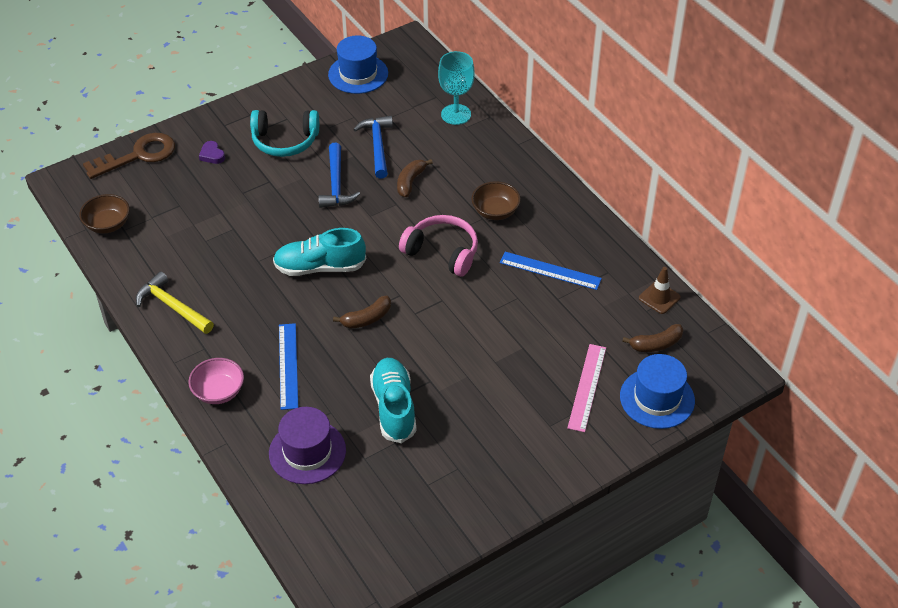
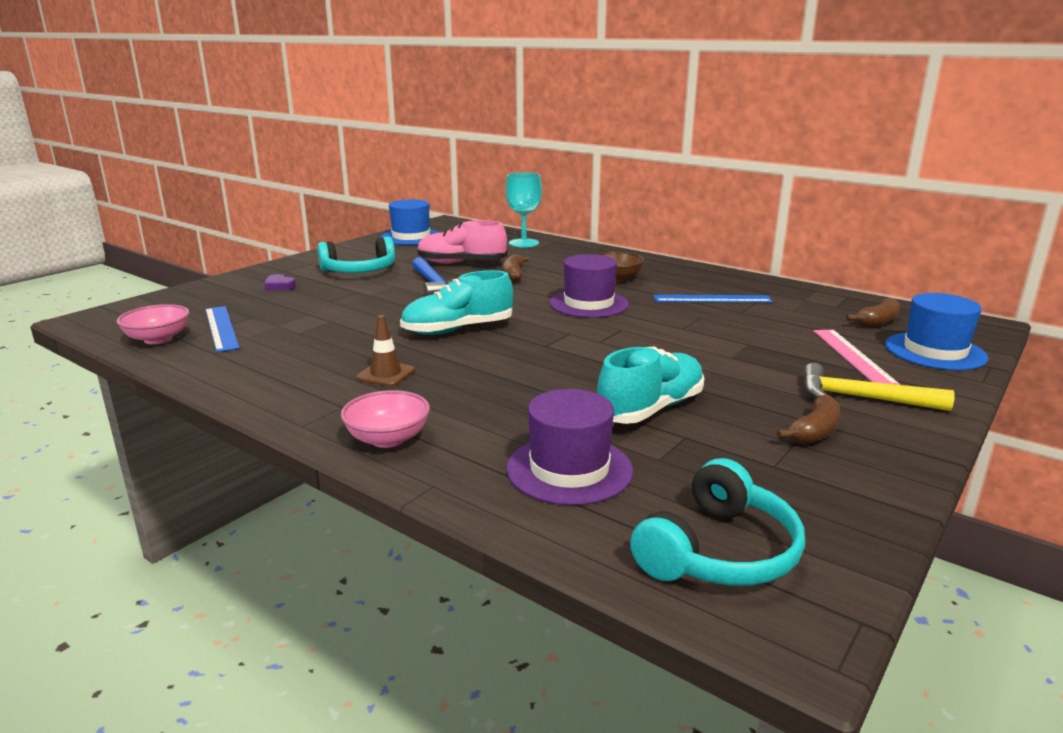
camera: 20 degrees left, 25 degrees down
brown bowl [79,194,130,234] -> pink bowl [117,304,190,344]
brown key [83,133,175,179] -> none
yellow hammer [136,271,214,334] -> yellow hammer moved to [803,363,955,411]
blue ruler [279,323,298,410] -> blue ruler moved to [205,306,239,352]
brown banana [333,296,391,329] -> brown banana moved to [776,395,840,444]
blue hammer [353,116,393,179] -> pink shoe [417,220,507,264]
turquoise shoe [370,358,416,443] -> turquoise shoe turned 75 degrees clockwise [597,347,705,424]
pink headphones [399,215,478,277] -> purple hat [549,254,629,318]
brown traffic cone [639,267,681,314] -> brown traffic cone moved to [356,315,415,387]
none -> turquoise headphones [630,458,805,586]

